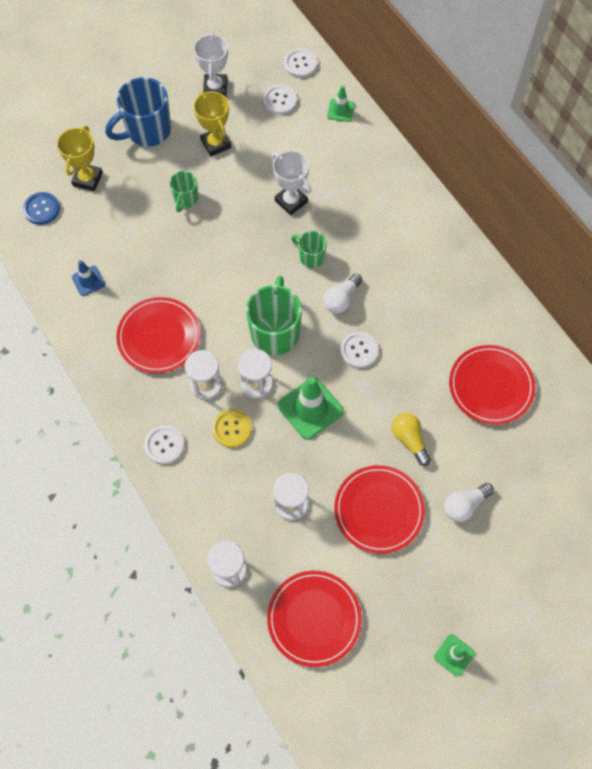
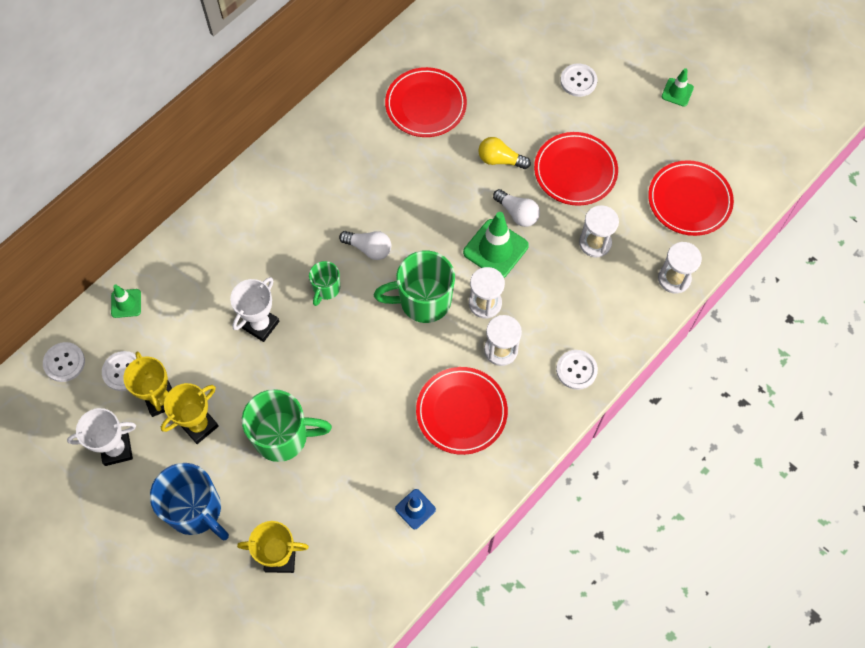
camera: 105 degrees left, 0 degrees up
blue button [23,192,60,225] -> none
green mug [169,171,198,212] -> green mug [242,389,332,462], size x1.86
yellow button [212,409,252,448] -> none
white button [340,332,379,368] -> white button moved to [560,63,597,97]
yellow light bulb [392,413,431,466] -> yellow light bulb turned 60 degrees clockwise [479,137,531,169]
white light bulb [444,483,494,522] -> white light bulb moved to [493,189,540,227]
none -> yellow trophy [124,351,172,417]

